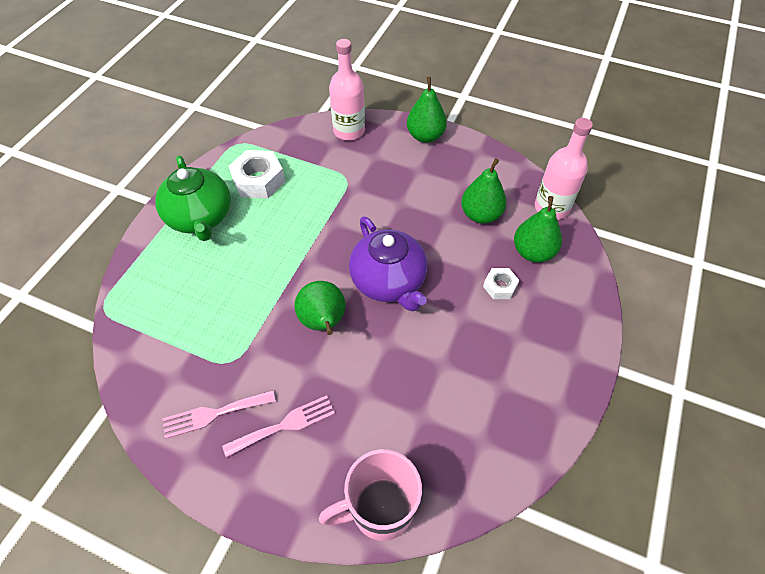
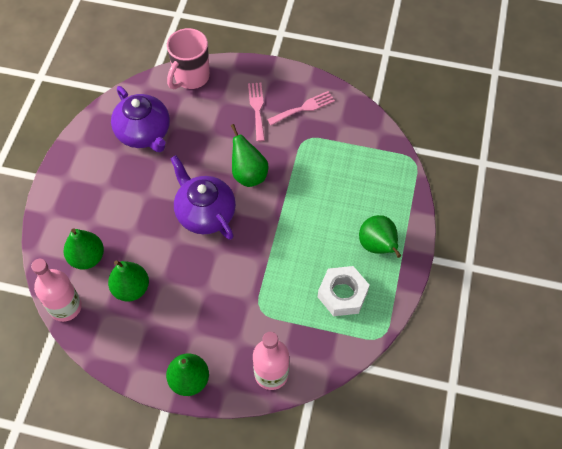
camera: 170 degrees right, 5 degrees up
green teapot [155,156,231,241] -> green pear [359,215,401,258]
pink fork [222,395,335,458] -> pink fork turned 120 degrees clockwise [248,83,265,142]
pink mug [319,449,422,541] -> pink mug turned 150 degrees clockwise [167,28,210,89]
white nut [483,268,519,299] -> none
none -> purple teapot [111,86,170,152]

